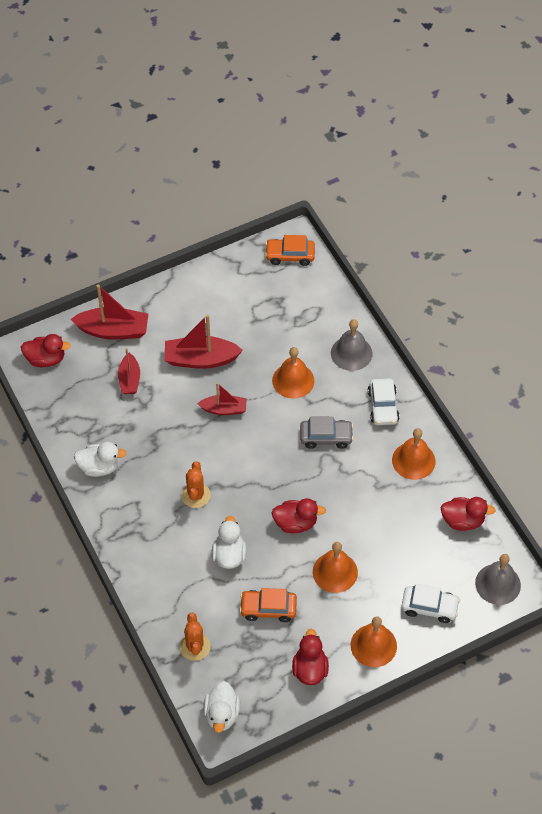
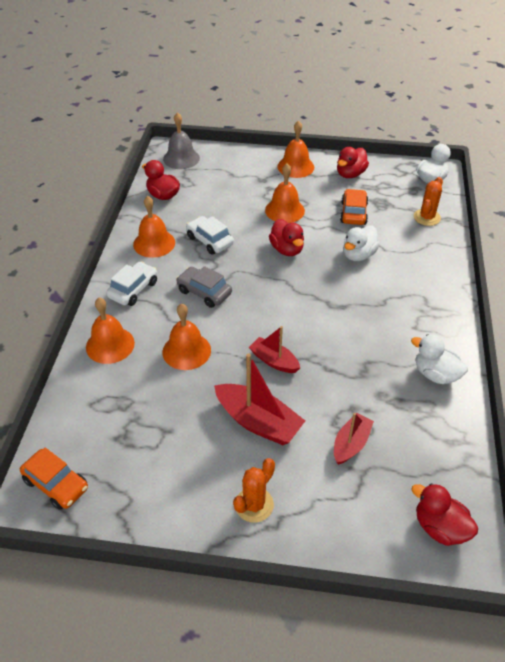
camera: 145 degrees left, 10 degrees down
red boat [71,284,148,340] -> none
orange cactus [181,461,211,508] -> orange cactus moved to [233,458,275,523]
orange car [240,588,297,622] -> orange car turned 120 degrees counterclockwise [340,189,368,225]
red duck [271,498,326,533] -> red duck turned 150 degrees counterclockwise [269,219,304,256]
grey bell [331,319,372,371] -> orange bell [86,298,135,364]
white car [401,584,460,623] -> white car moved to [186,216,234,255]

